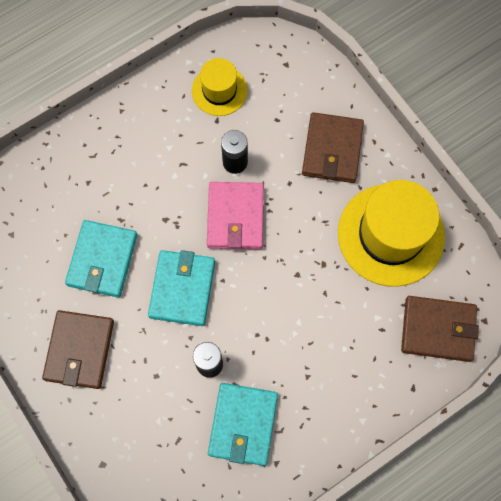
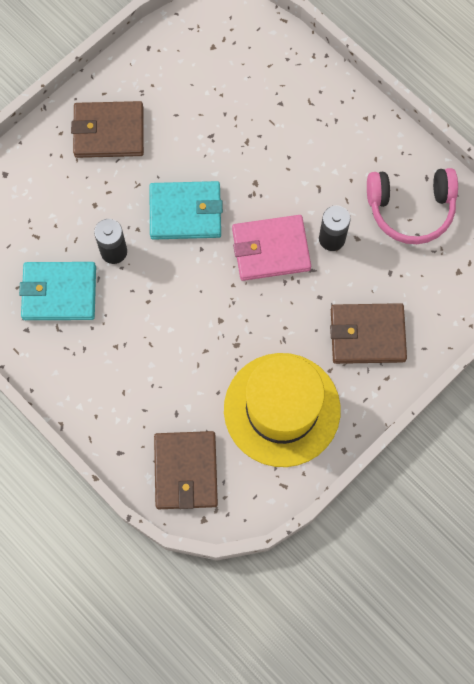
camera: 80 degrees right, 0 degrees up
turquoise wallet [65,220,137,297] -> none
yellow hat [192,58,248,116] -> pink headphones [367,168,458,244]

